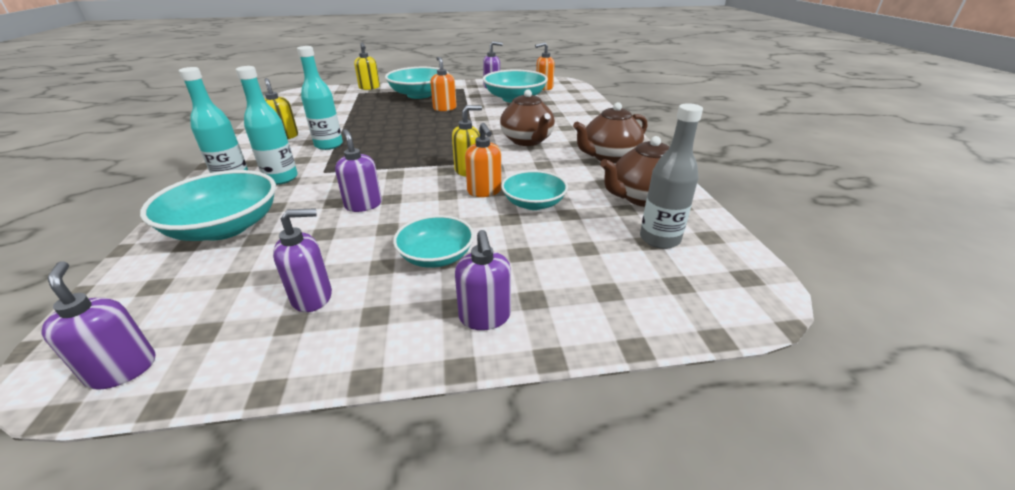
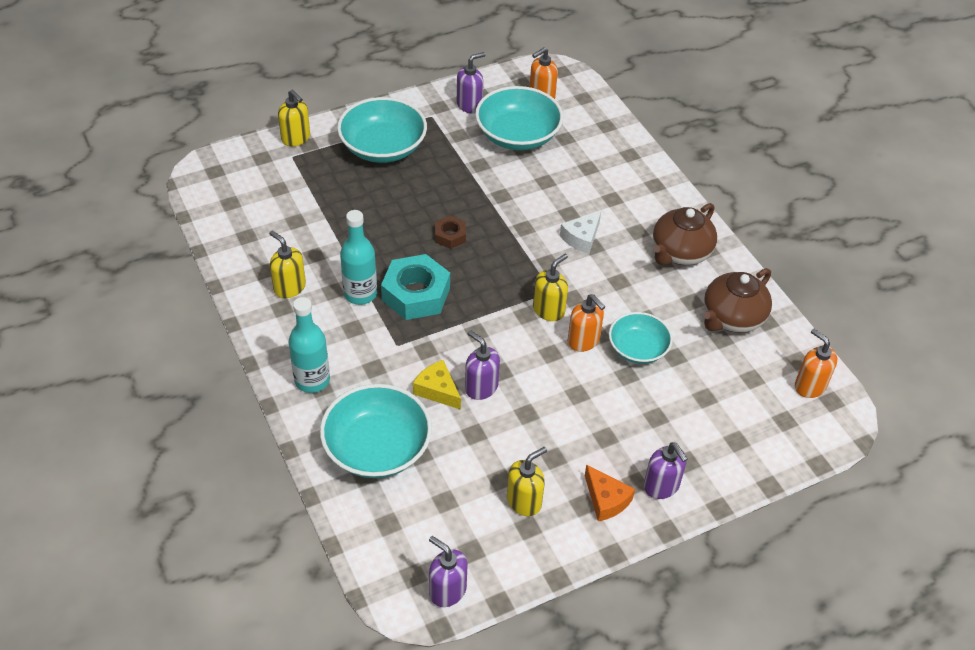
camera: 20 degrees left, 15 degrees up
turquoise bottle [236,66,298,185] -> none
purple soap dispenser [273,208,332,312] -> yellow soap dispenser [507,447,547,516]
turquoise bowl [393,215,474,268] -> none
orange soap dispenser [430,57,457,111] -> orange soap dispenser moved to [795,329,837,398]
brown teapot [500,89,555,146] -> white cheese [560,211,601,254]
grey bottle [640,103,703,249] -> none
none -> turquoise nut [381,254,450,320]
none -> yellow cheese [413,360,461,410]
none -> brown nut [435,216,466,249]
none -> orange cheese [585,465,635,521]

